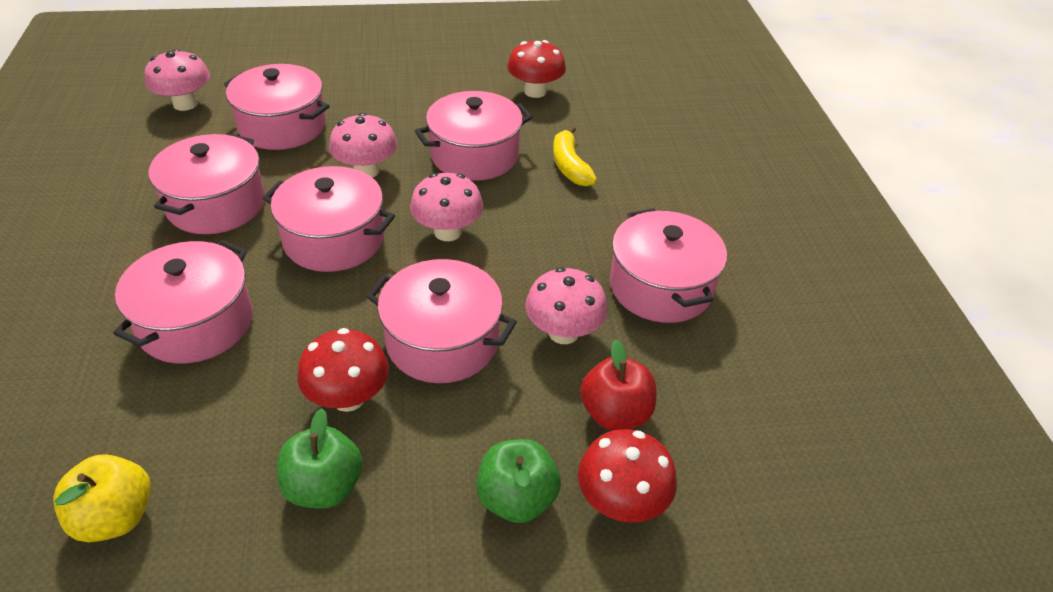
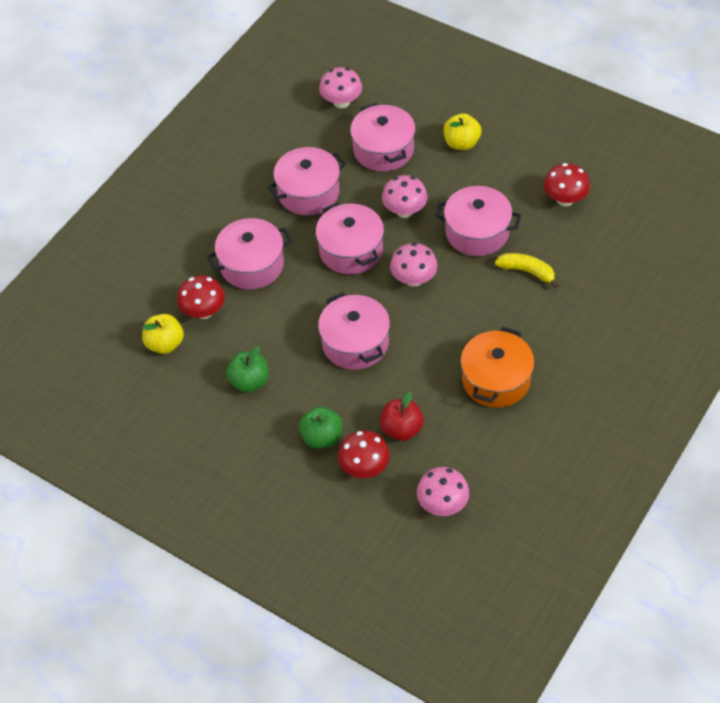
camera: 45 degrees right, 10 degrees up
red mushroom [297,328,389,412] -> red mushroom moved to [177,275,225,319]
pink mushroom [525,267,608,344] -> pink mushroom moved to [417,467,469,516]
yellow banana [553,126,597,186] -> yellow banana turned 90 degrees clockwise [495,253,559,288]
pink pot [610,208,727,323] -> orange pot [461,327,534,408]
none -> yellow apple [444,113,481,150]

